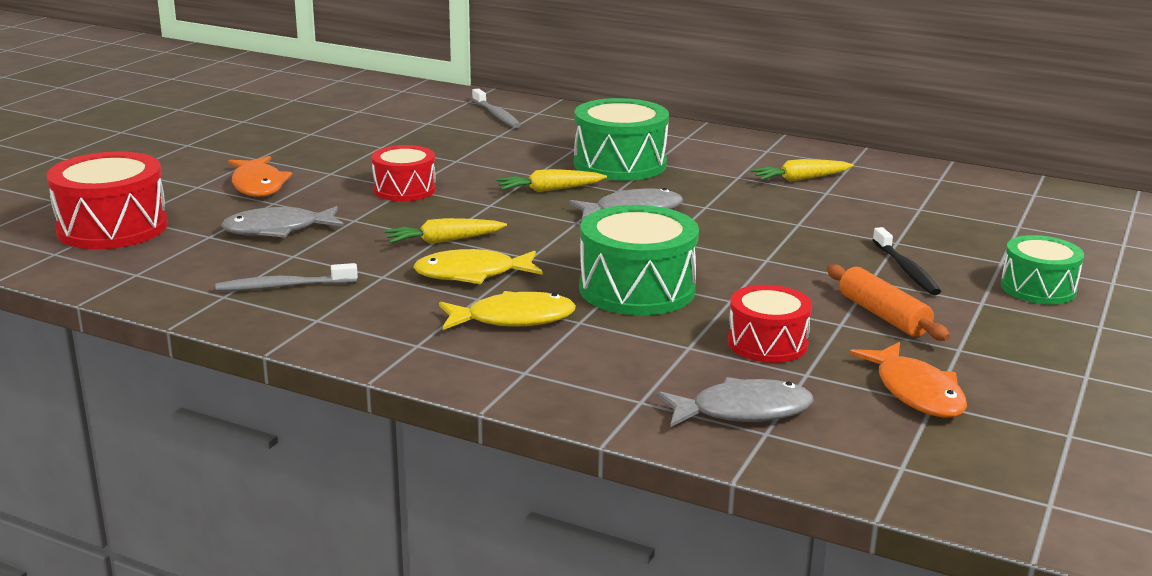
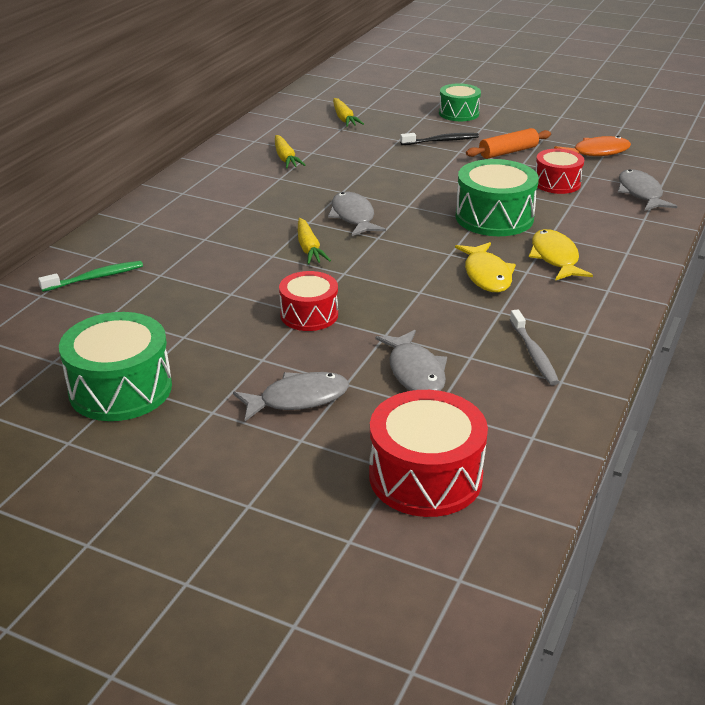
camera: 90 degrees left, 10 degrees up
orange fish [228,156,292,197] -> grey fish [233,372,349,421]
yellow carrot [384,218,507,244] -> yellow carrot moved to [333,98,364,127]
grey toothbrush [472,88,521,128] -> green toothbrush [38,261,143,292]
green drum [574,98,669,181] -> green drum moved to [59,312,172,421]

